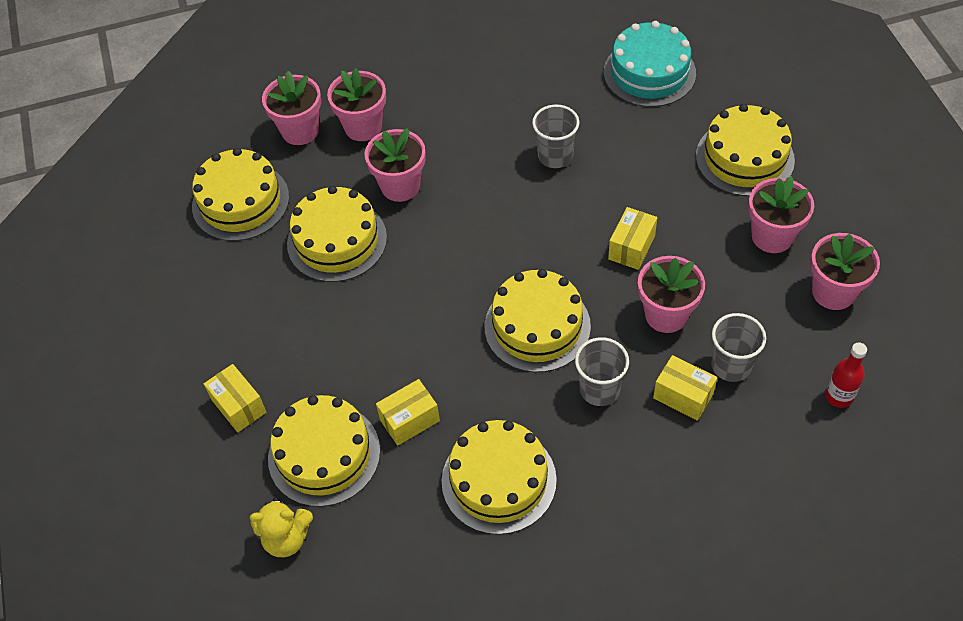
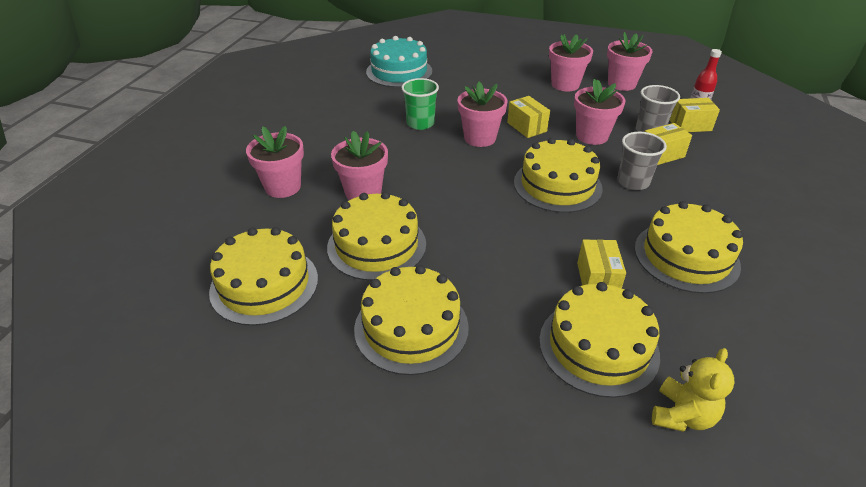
camera: 60 degrees left, 15 degrees down
yellow box [204,364,266,432] -> yellow box moved to [670,98,720,132]
pink flower pot [262,71,321,145] -> pink flower pot moved to [457,82,507,147]
grey cup [532,105,579,168] -> green cup [402,78,439,130]
yellow cake [696,104,795,196] -> yellow cake moved to [354,265,469,375]

